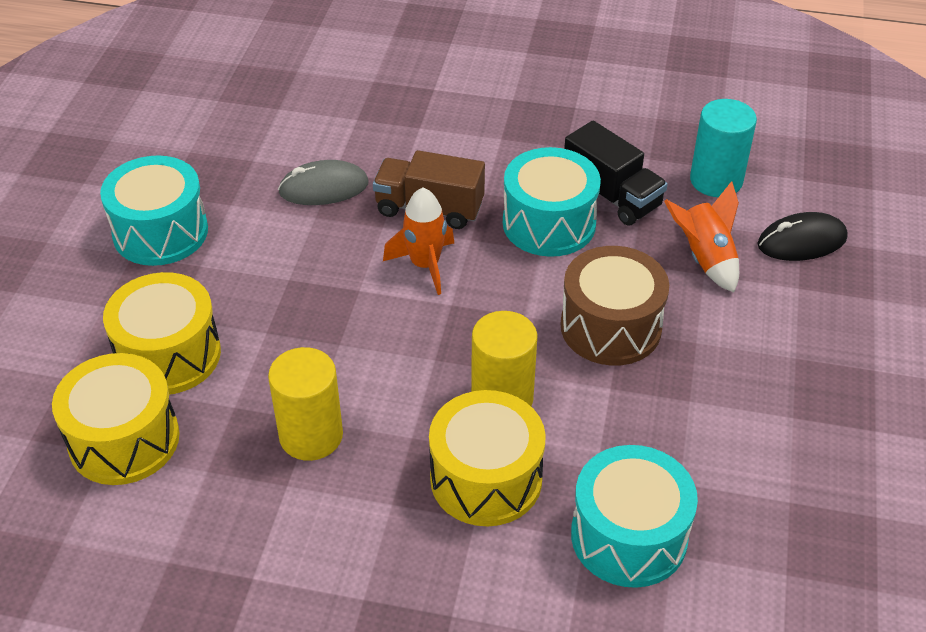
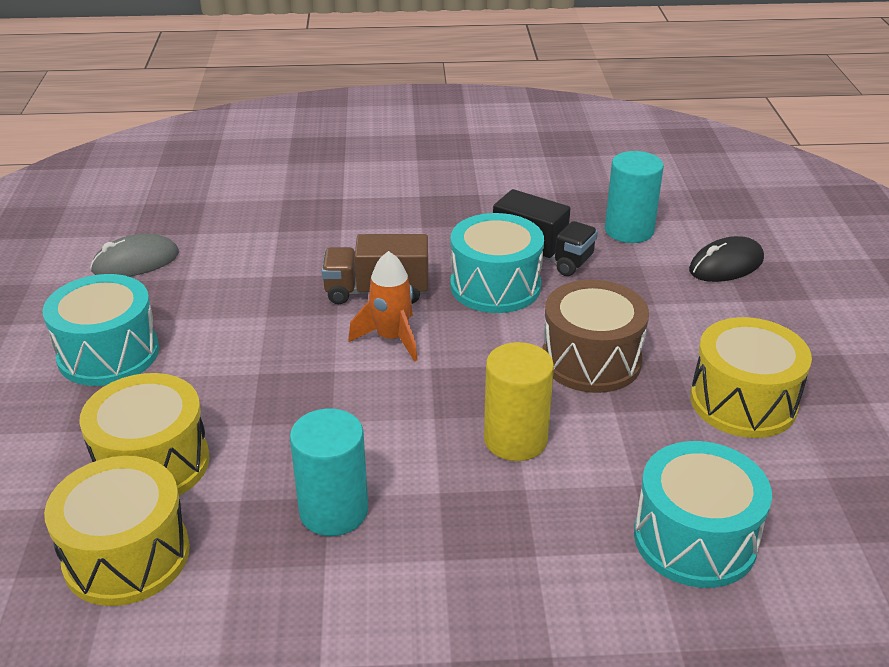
camera: 15 degrees left, 10 degrees down
yellow cylinder [268,347,343,461] -> turquoise cylinder [290,408,368,536]
grey mouse [278,160,369,205] -> grey mouse moved to [90,234,179,277]
yellow drum [429,390,546,526] -> yellow drum moved to [690,317,812,438]
orange rocket [664,181,739,292] -> none

